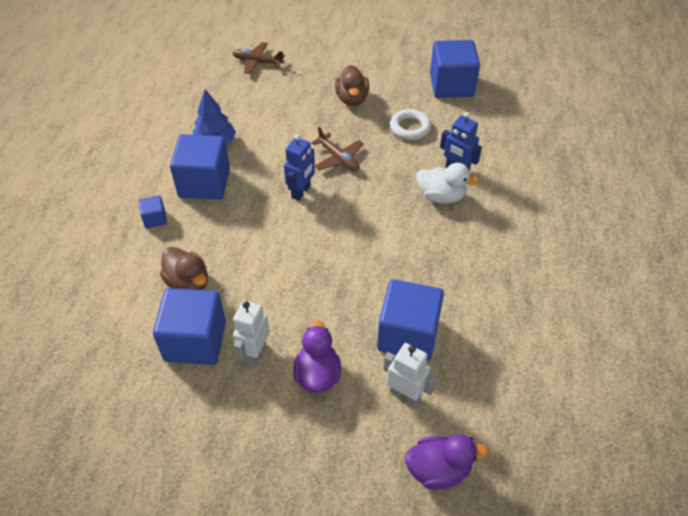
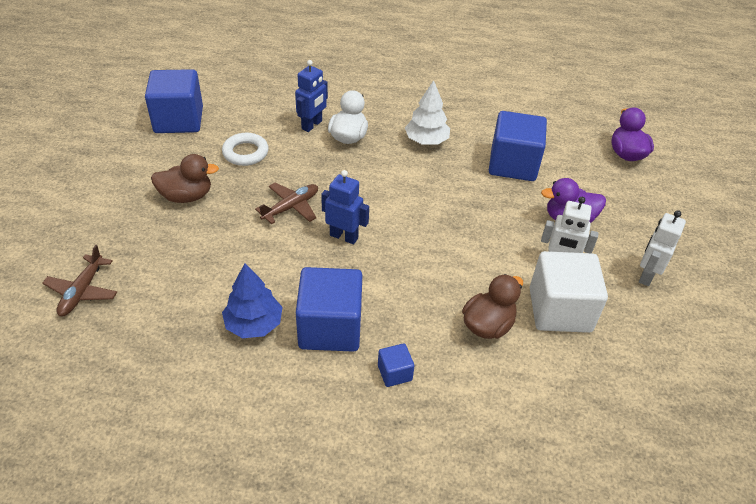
camera: 95 degrees left, 5 degrees down
blue cube [153,288,226,365] -> white cube [530,251,608,333]
white robot [383,343,436,406] -> white robot moved to [639,210,686,286]
none -> white tree [405,80,450,144]

